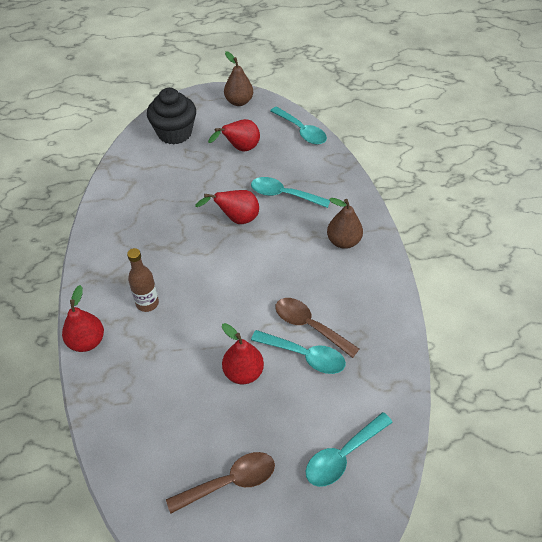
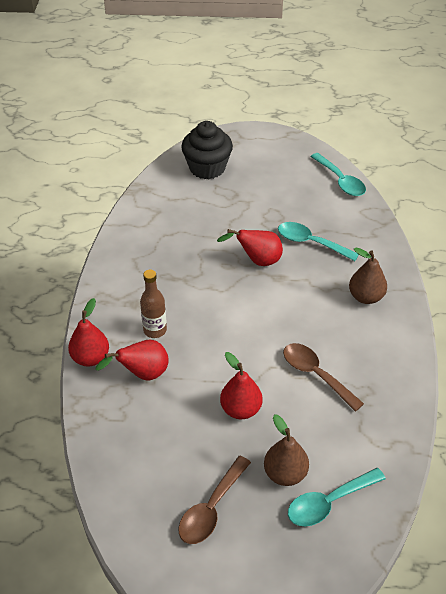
camera: 10 degrees right, 5 degrees down
brown spoon [166,452,275,514] -> brown spoon turned 135 degrees clockwise [179,456,251,544]
red pear [208,119,260,151] -> red pear moved to [95,340,169,381]
brown pear [224,51,253,106] -> brown pear moved to [264,414,309,486]
turquoise spoon [251,330,346,374] -> none

